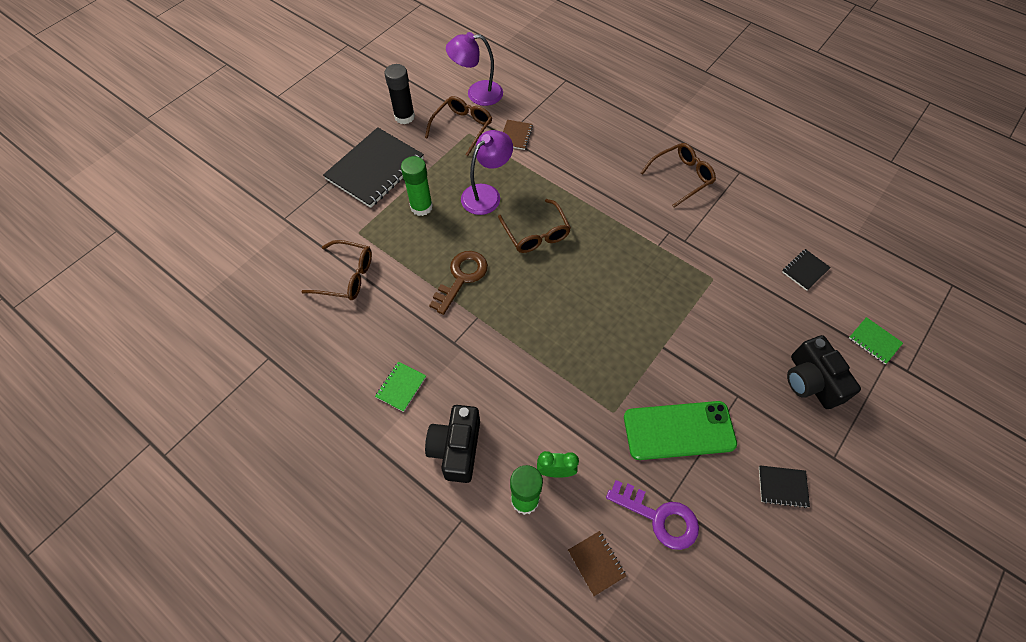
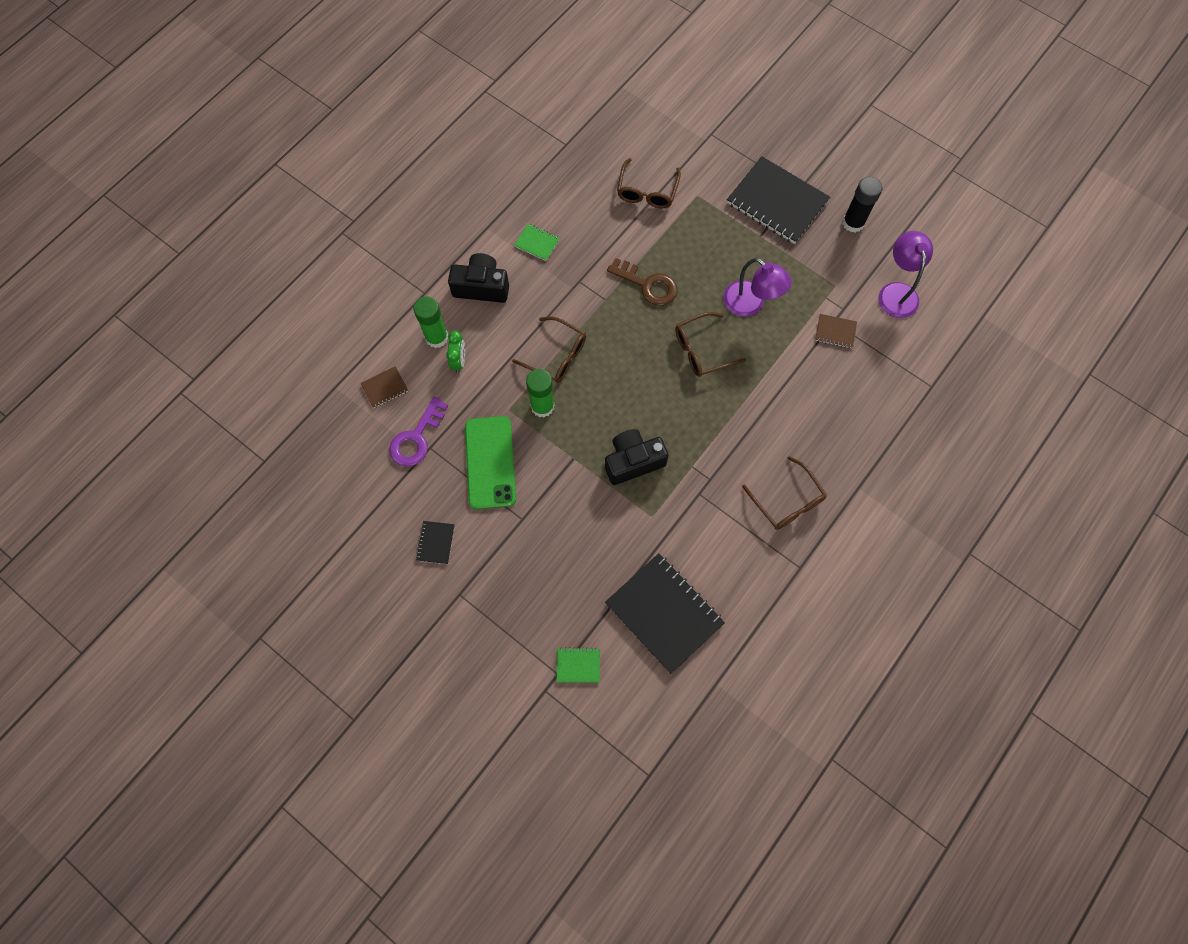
camera: 90 degrees right, 10 degrees up
green glue stick [401,156,433,216] -> green glue stick moved to [526,369,555,417]
brown glasses [425,96,492,156] -> brown glasses moved to [512,317,586,383]
black notebook [782,249,831,291] -> black notebook [605,553,725,674], size x2.27
black camera [787,335,861,409] -> black camera moved to [605,429,669,485]
green notebook [849,317,903,364] -> green notebook turned 45 degrees clockwise [557,647,600,683]

